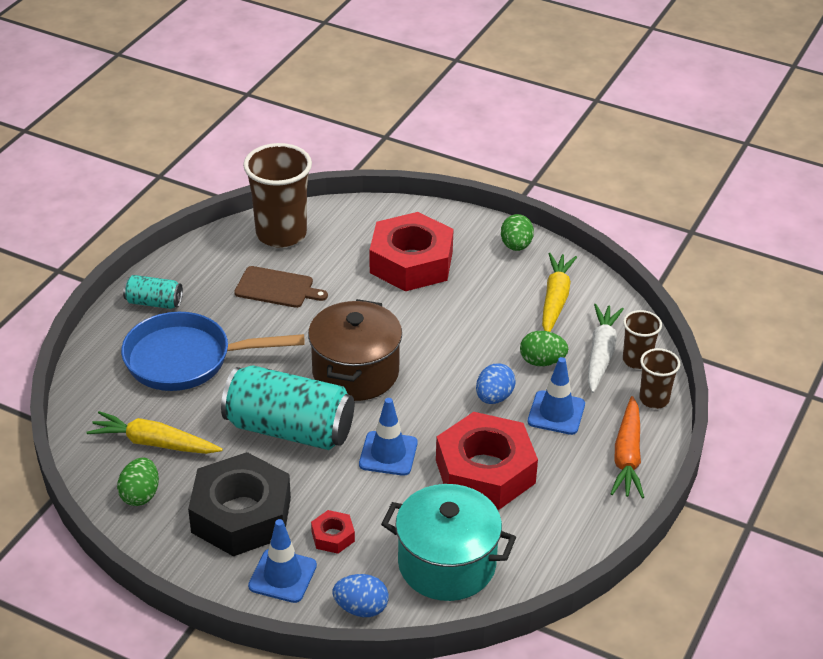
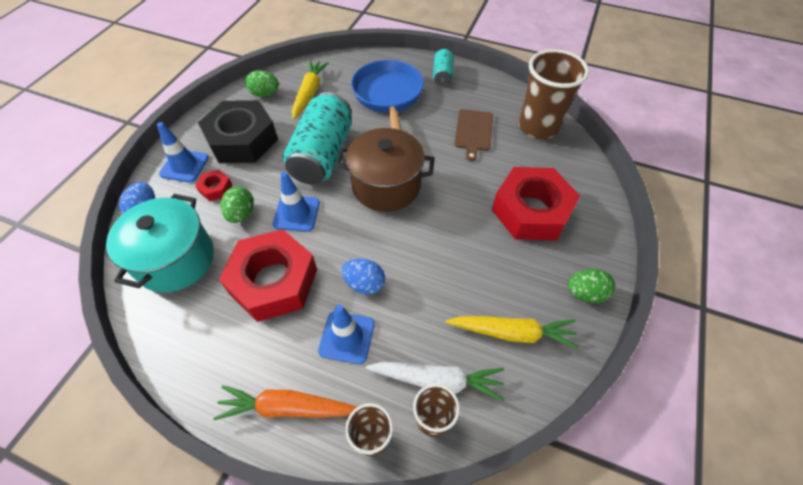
camera: 85 degrees right, 15 degrees up
green egg [520,331,568,366] -> green egg moved to [220,186,254,223]

